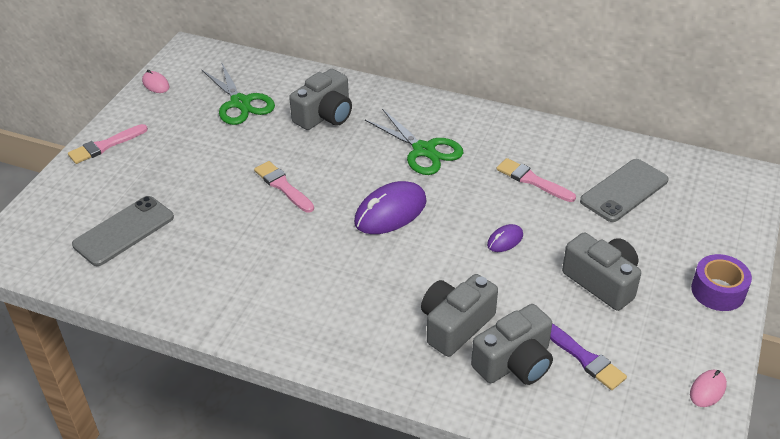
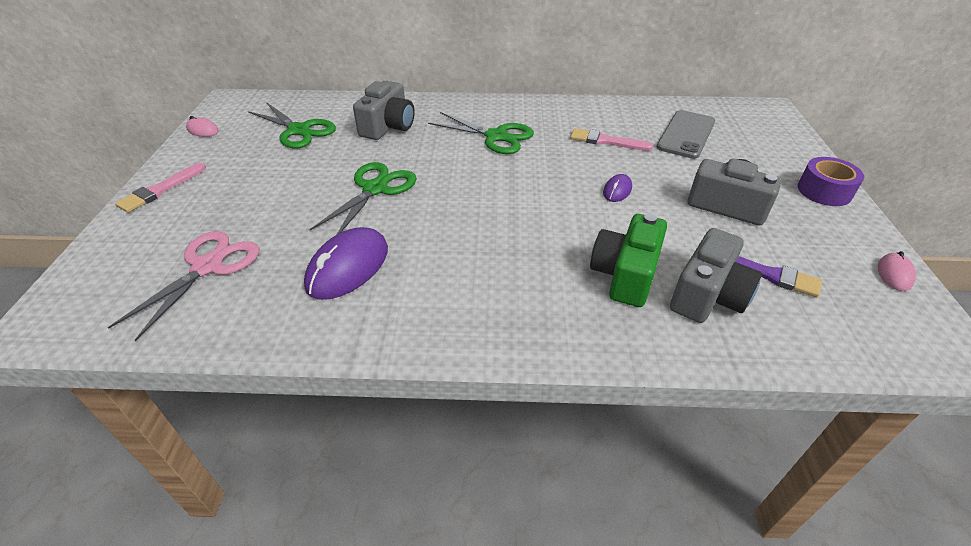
camera: 20 degrees left, 0 degrees up
grey phone [72,196,174,266] -> pink scissors [108,231,260,341]
pink brush [254,161,314,213] -> green scissors [310,162,417,235]
purple mouse [354,181,427,234] -> purple mouse moved to [304,227,388,300]
grey camera [421,274,498,357] -> green camera [590,213,667,307]

